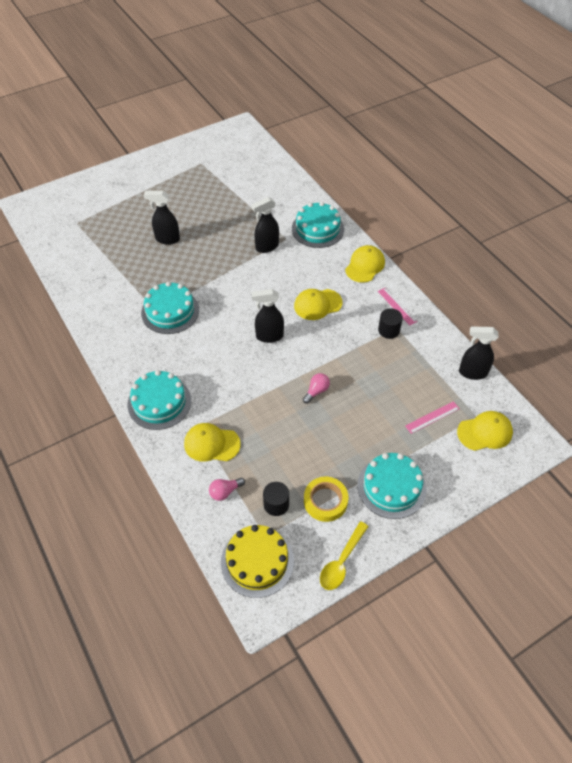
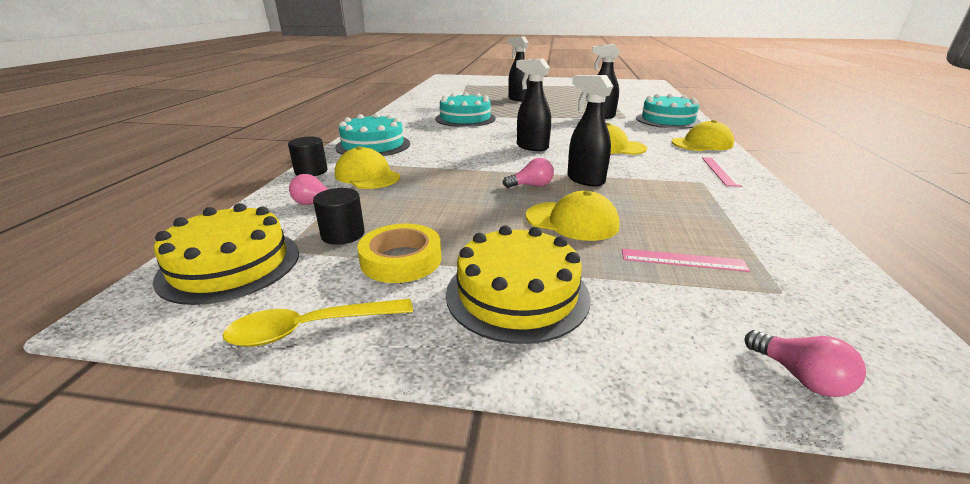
camera: 40 degrees right, 25 degrees down
turquoise cake [357,453,426,519] -> yellow cake [446,226,590,344]
black cylinder [378,308,403,339] -> black cylinder moved to [288,137,328,176]
yellow cap [457,411,513,451] -> yellow cap moved to [526,191,619,241]
black spray bottle [459,327,499,380] -> black spray bottle moved to [567,75,613,186]
none -> pink light bulb [745,330,866,397]

